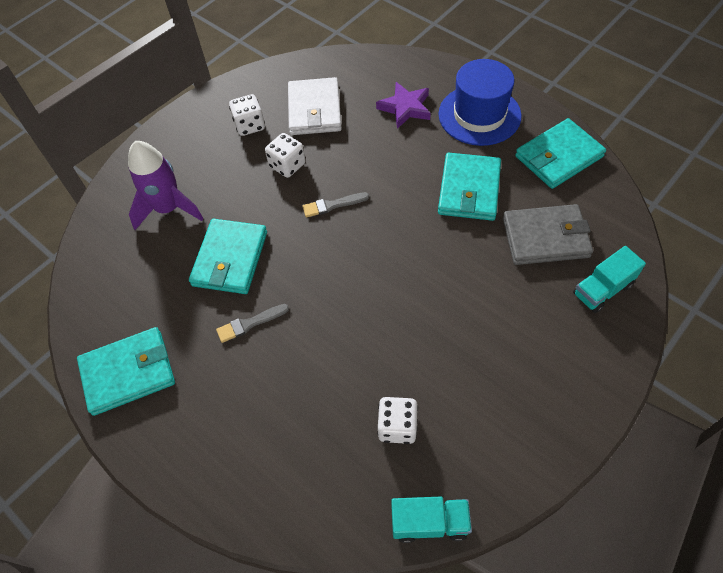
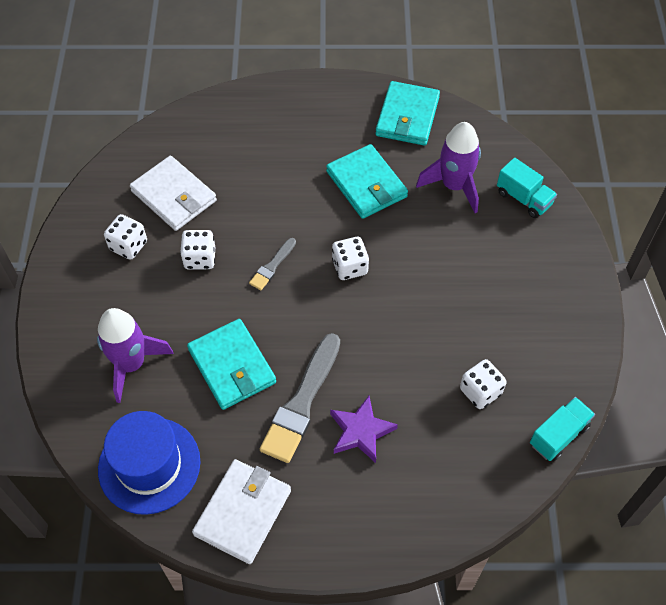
camera: 45 degrees left, 0 degrees up
turquoise wallet [77,327,175,416] -> white wallet [192,459,291,564]
grey brush [216,304,289,343] -> grey brush [260,333,340,463], size x1.97
purple star [376,82,431,129] -> purple star moved to [330,396,398,463]
blue hat [438,59,522,146] -> blue hat moved to [98,411,200,515]
grey wallet [503,204,593,265] -> purple rocket [416,122,481,213]
turquoise truck [573,246,646,313] -> turquoise truck turned 60 degrees counterclockwise [497,158,557,218]
none -> white dice [332,237,369,280]

